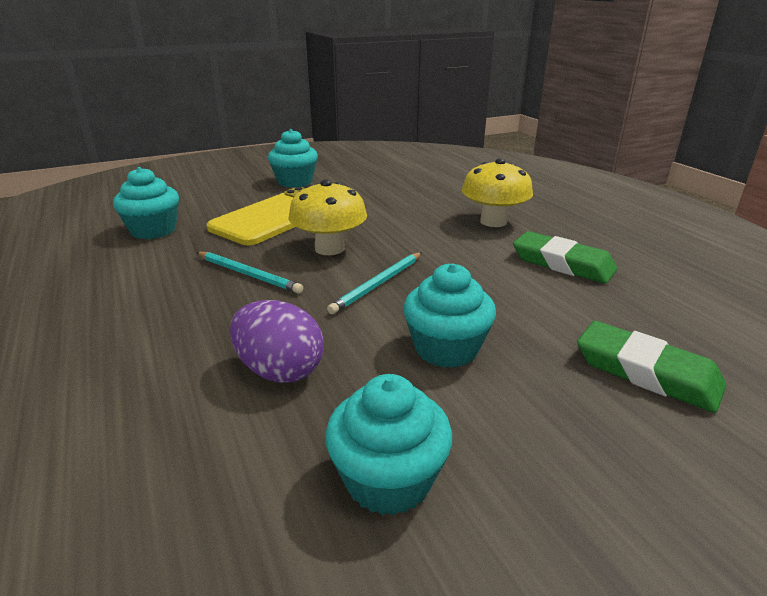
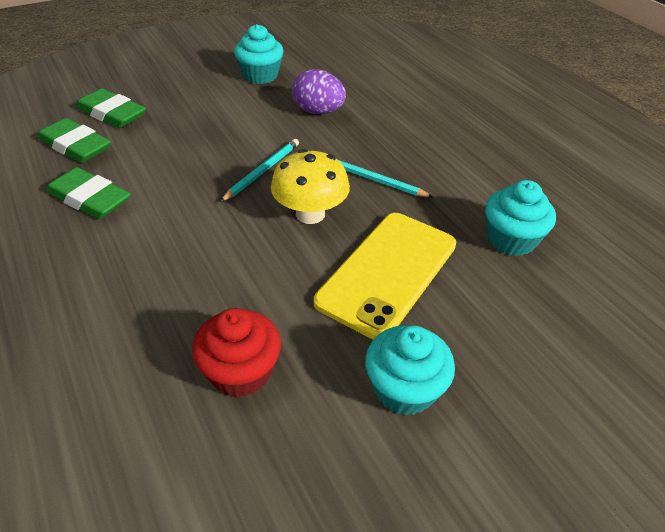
camera: 175 degrees right, 15 degrees up
turquoise cupcake [403,263,496,368] -> none
yellow mushroom [462,158,533,227] -> none
none -> green eraser [37,118,111,163]
none -> red cupcake [192,308,281,398]

